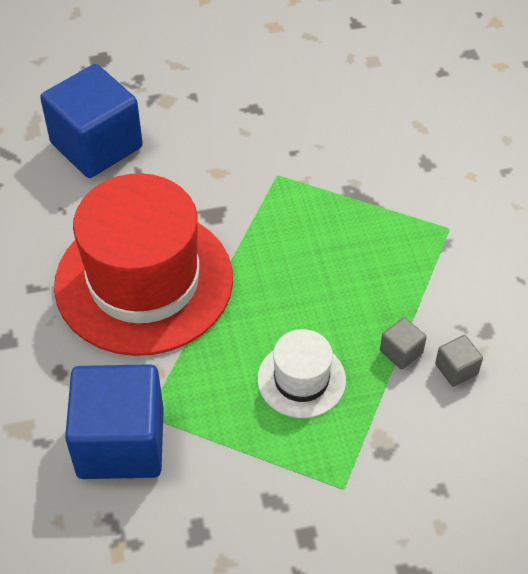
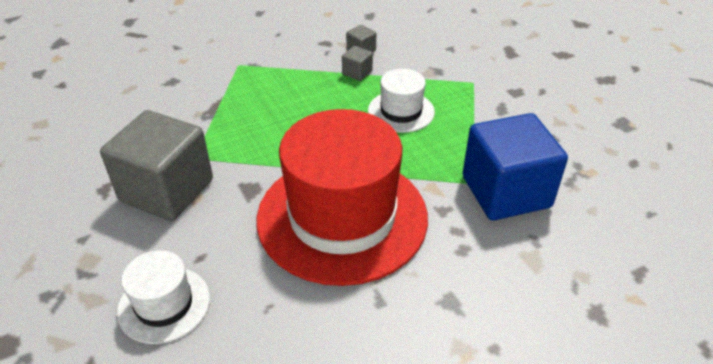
camera: 105 degrees left, 10 degrees down
blue cube [40,64,143,178] -> white hat [117,250,210,344]
none -> grey cube [100,110,213,221]

